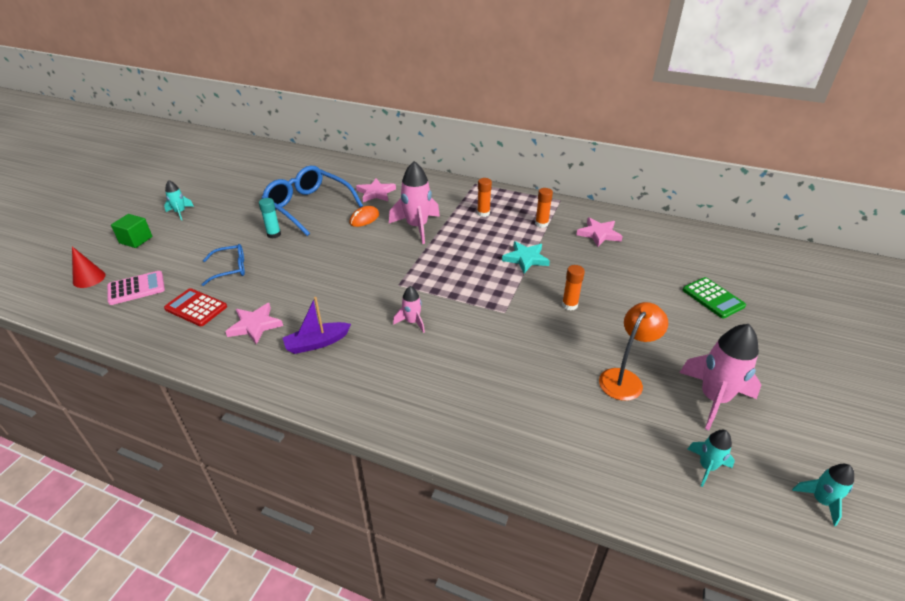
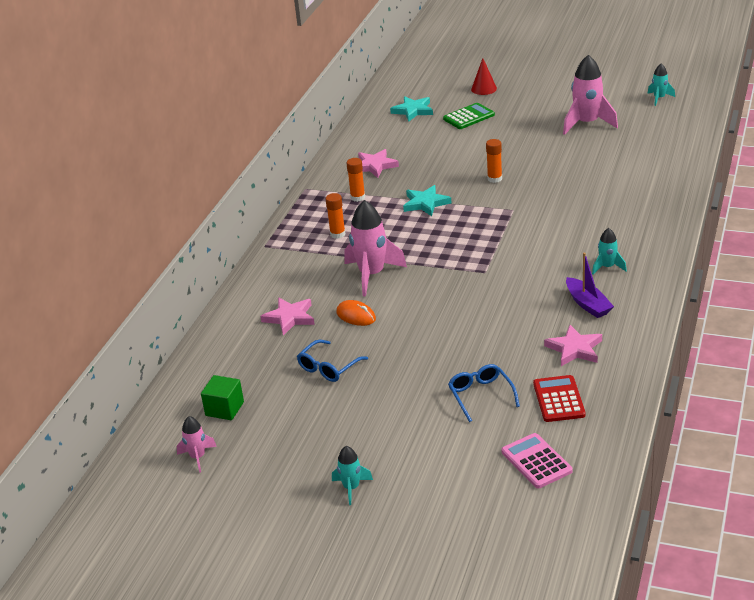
camera: 90 degrees left, 5 degrees down
red cone [72,246,105,288] -> red cone moved to [471,58,497,95]
green cube [111,214,152,248] -> green cube moved to [201,375,244,420]
red calculator [164,288,227,326] -> red calculator turned 150 degrees clockwise [533,375,585,422]
turquoise glue stick [259,198,281,239] -> none
blue glasses [262,166,363,236] -> blue glasses [297,340,368,382], size x0.53
pink rocket [393,286,425,333] -> pink rocket moved to [177,416,217,473]
orange lamp [599,302,668,401] -> none
turquoise rocket [688,430,735,487] -> turquoise rocket moved to [592,228,627,275]
none -> turquoise star [390,96,433,122]

